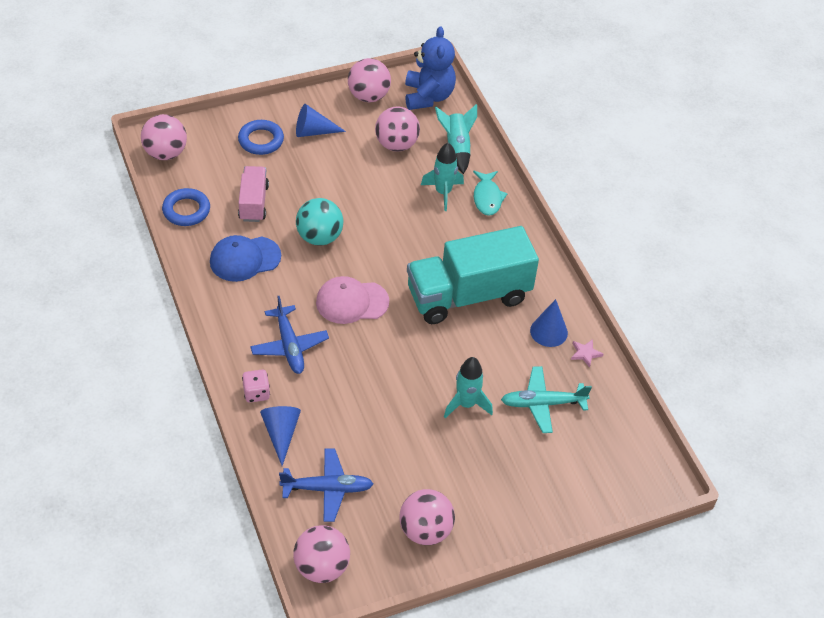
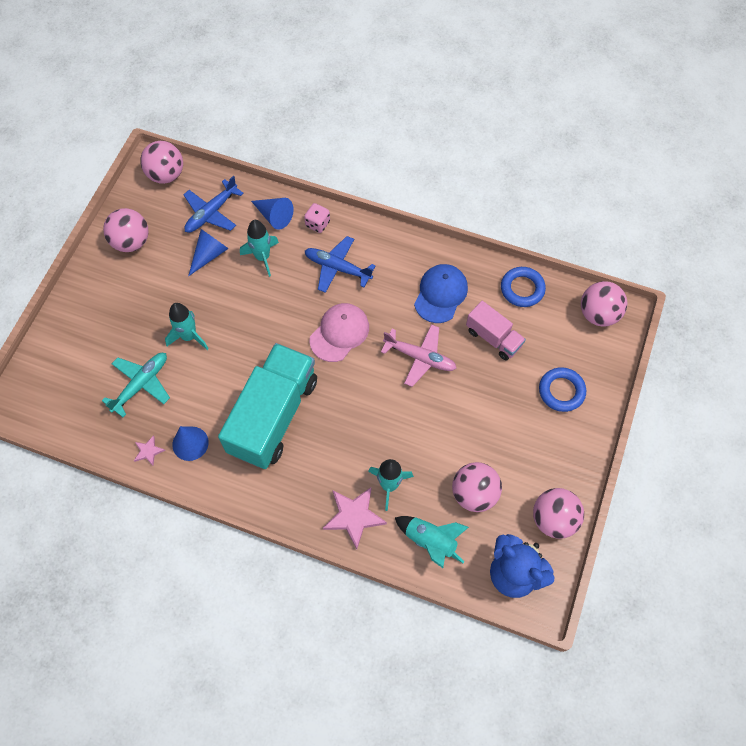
camera: 135 degrees right, 15 degrees up
blue cone [296,104,346,137] -> blue cone moved to [188,229,229,276]
turquoise ball [296,198,343,246] -> pink plane [381,324,457,387]
turquoise fish [473,171,508,216] -> pink star [323,487,387,549]
none -> turquoise rocket [240,220,279,277]

